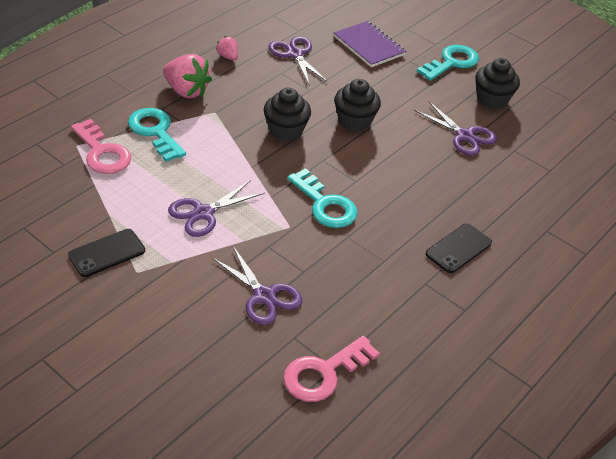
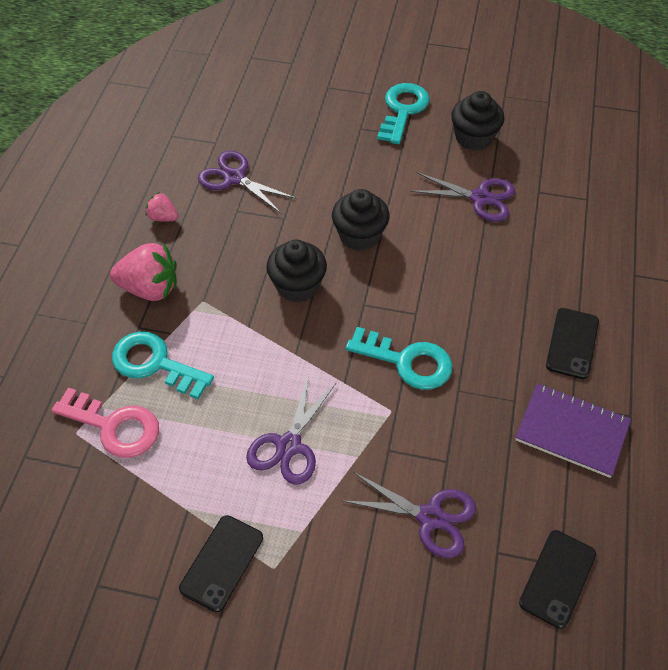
camera: 25 degrees left, 10 degrees up
pink key [283,336,380,402] -> black phone [519,530,596,629]
purple notebook [334,21,406,67] -> purple notebook moved to [515,383,631,478]

